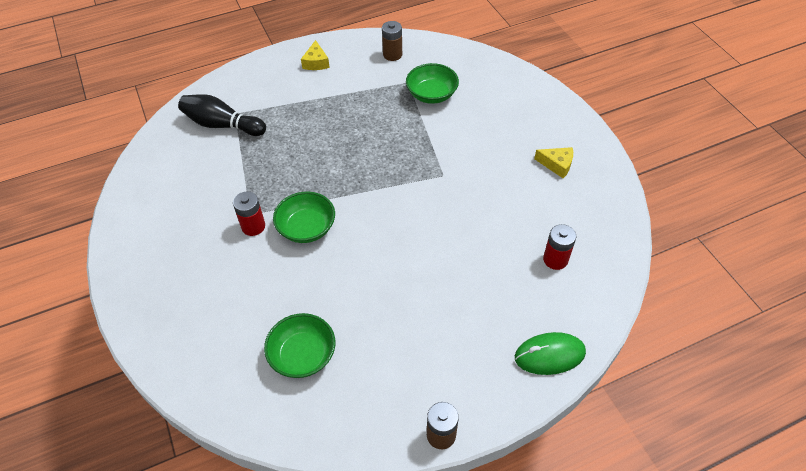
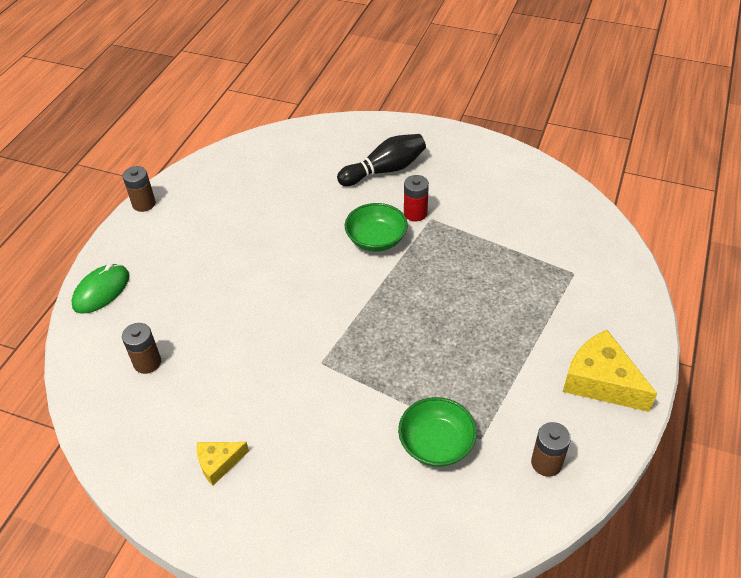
camera: 135 degrees right, 5 degrees down
black bowling pin [178,94,266,136] -> black bowling pin moved to [337,134,426,186]
green bowl [264,313,335,378] -> none
yellow cheese [301,40,330,70] -> yellow cheese [563,330,657,412], size x1.81
red battery [543,224,576,270] -> brown battery [122,323,161,374]

